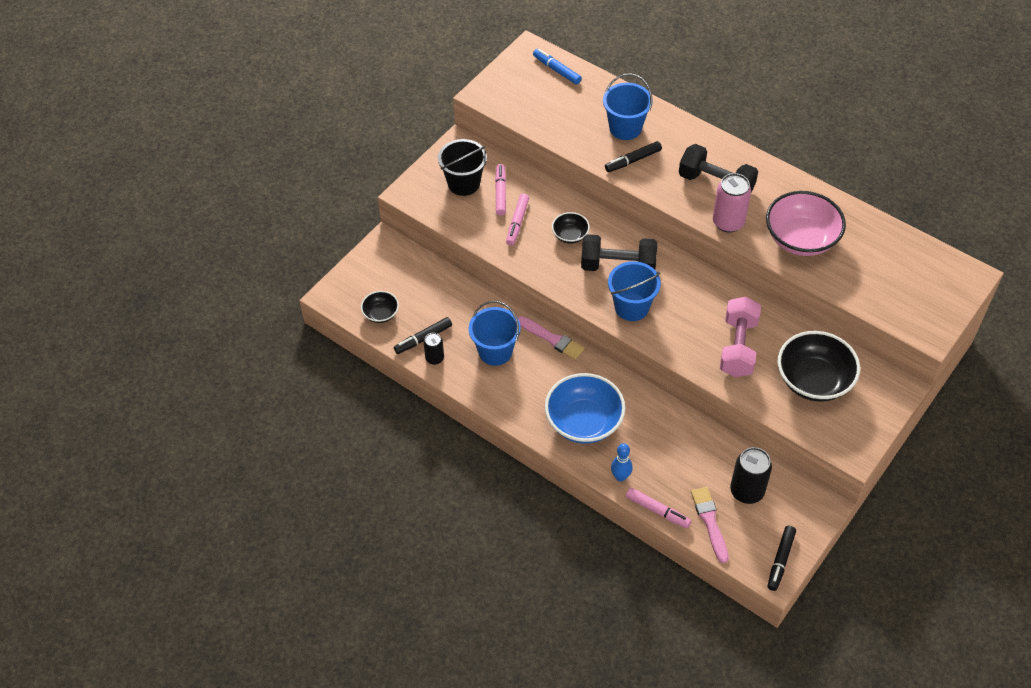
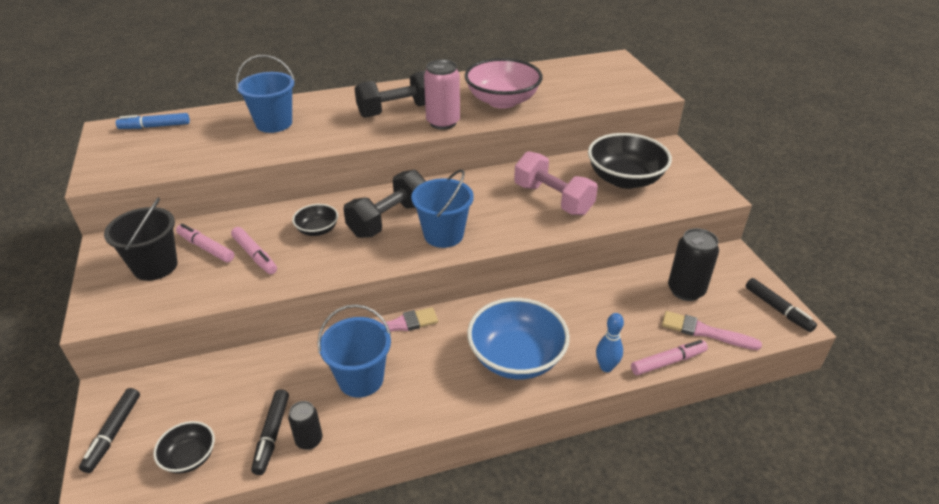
camera: 55 degrees left, 15 degrees down
black marker [605,141,662,172] -> black marker moved to [79,388,140,473]

